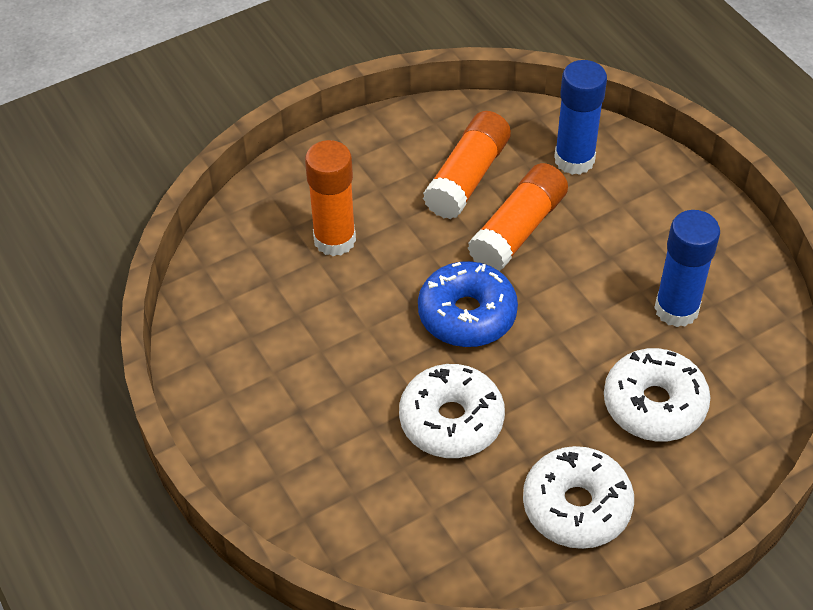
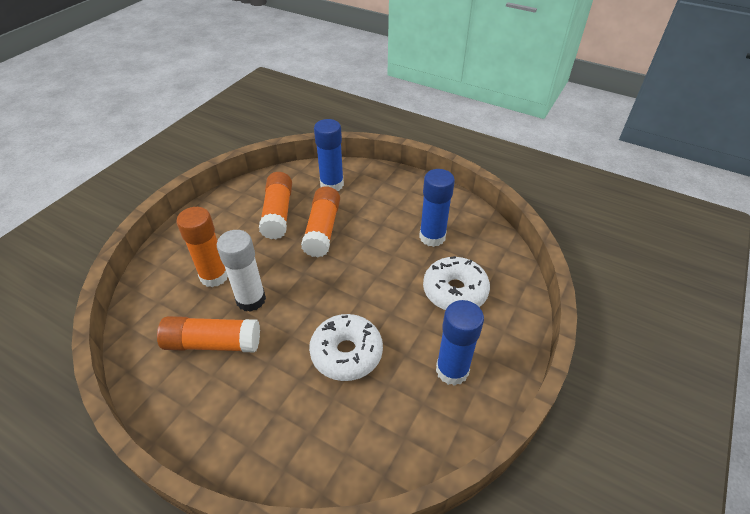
camera: 30 degrees left, 5 degrees down
blue donut [418,261,518,347] -> none
white donut [523,446,634,549] -> blue glue stick [436,300,484,386]
none -> orange glue stick [157,316,260,353]
none -> white glue stick [217,230,266,312]

